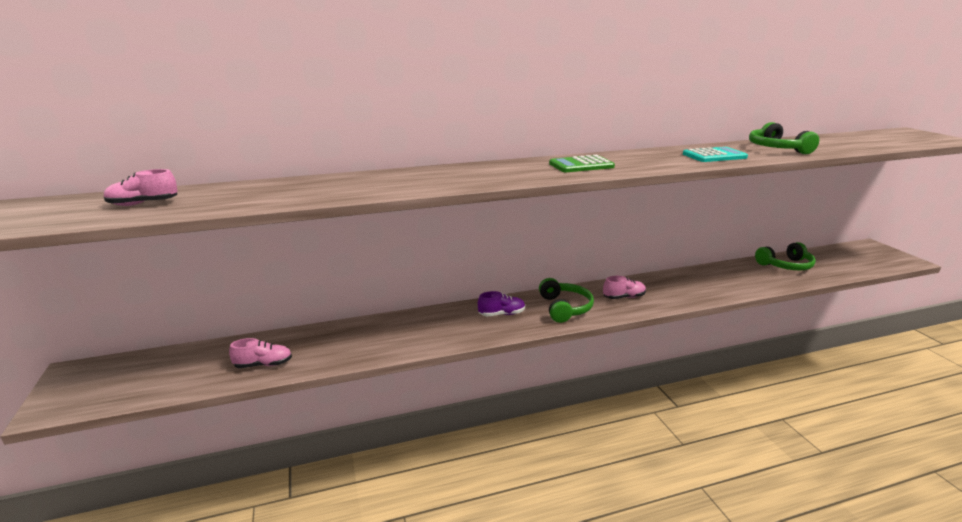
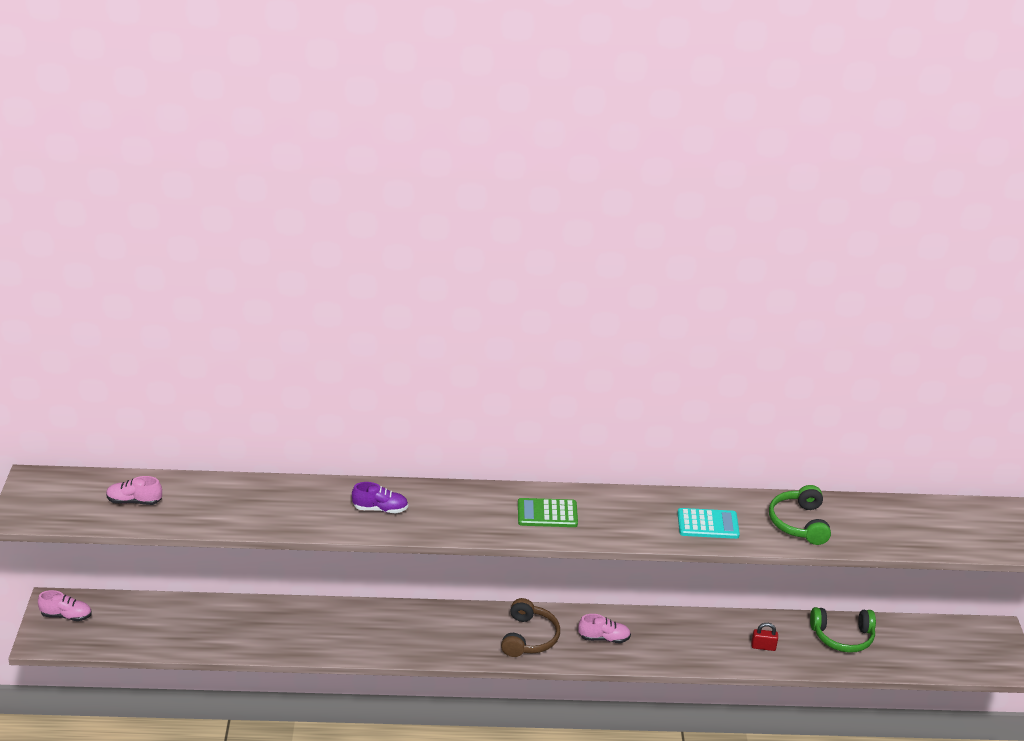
camera: 15 degrees right, 10 degrees up
pink shoe [229,338,292,368] -> pink shoe moved to [38,590,92,621]
purple shoe [478,291,525,316] -> purple shoe moved to [352,482,408,513]
green headphones [539,278,594,323] -> brown headphones [501,598,560,657]
none -> red padlock [751,623,778,651]

